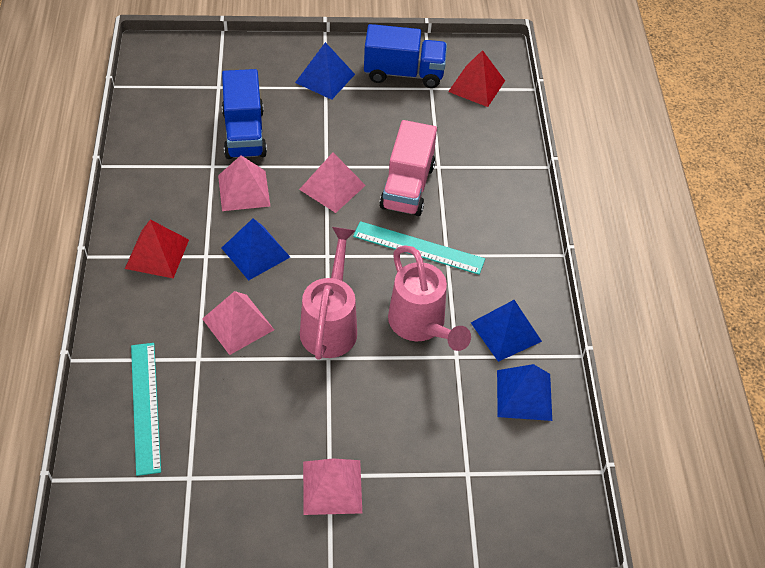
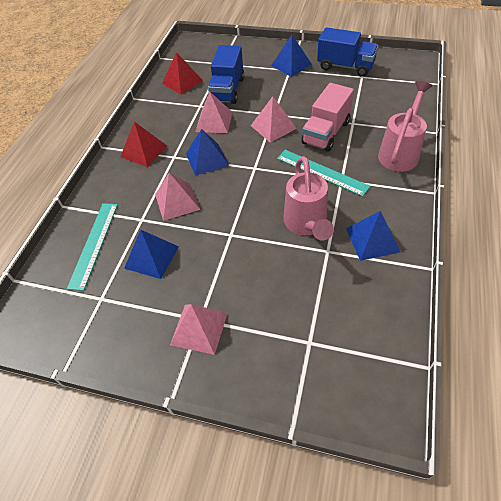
camera: 25 degrees right, 0 degrees up
pink watering can [300,227,357,360] -> pink watering can moved to [378,81,432,172]
red pyramid [448,50,505,107] -> red pyramid moved to [162,52,203,95]
blue pyramid [497,364,552,421] -> blue pyramid moved to [124,230,179,279]

